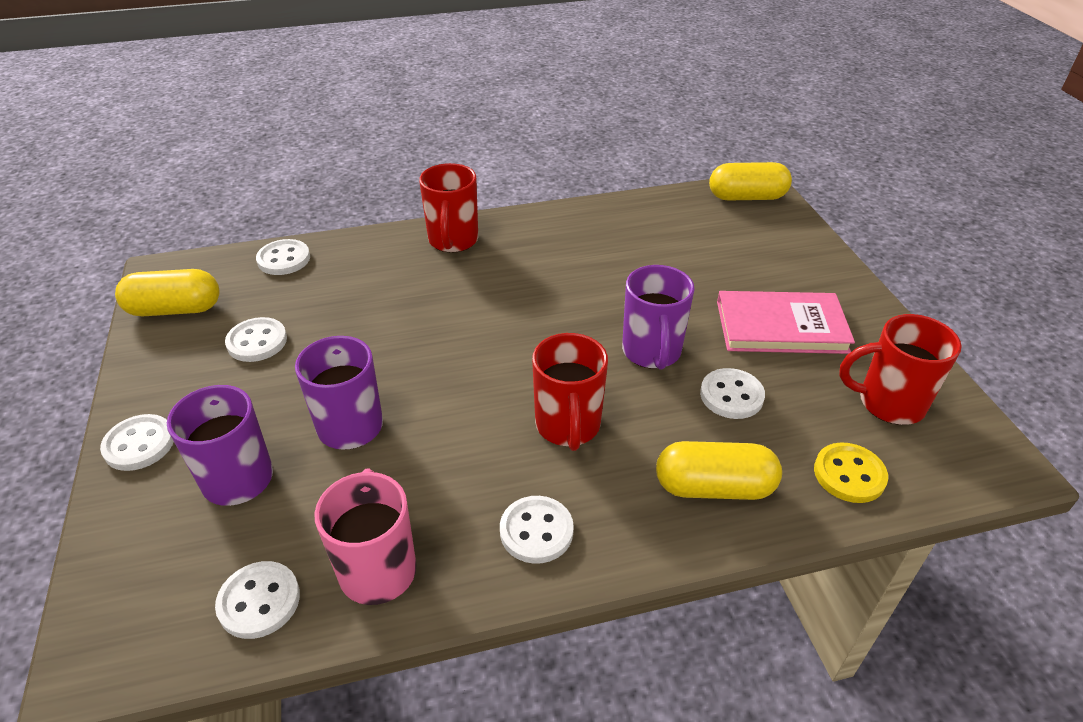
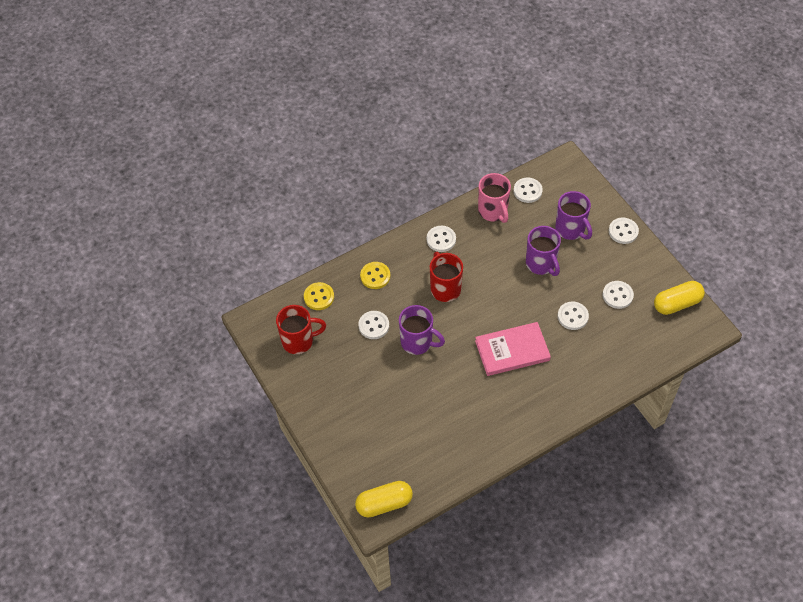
camera: 165 degrees right, 15 degrees up
white button [256,239,310,275] -> white button moved to [558,302,589,330]
red mug [419,163,478,253] -> none
purple mug [622,265,695,370] -> purple mug turned 135 degrees clockwise [399,305,445,355]
yellow capsule [656,441,782,500] -> yellow button [360,262,390,289]
pink book [717,291,855,354] -> pink book moved to [475,322,551,376]

